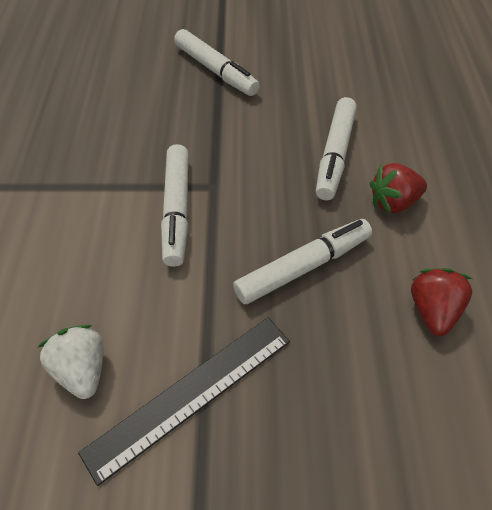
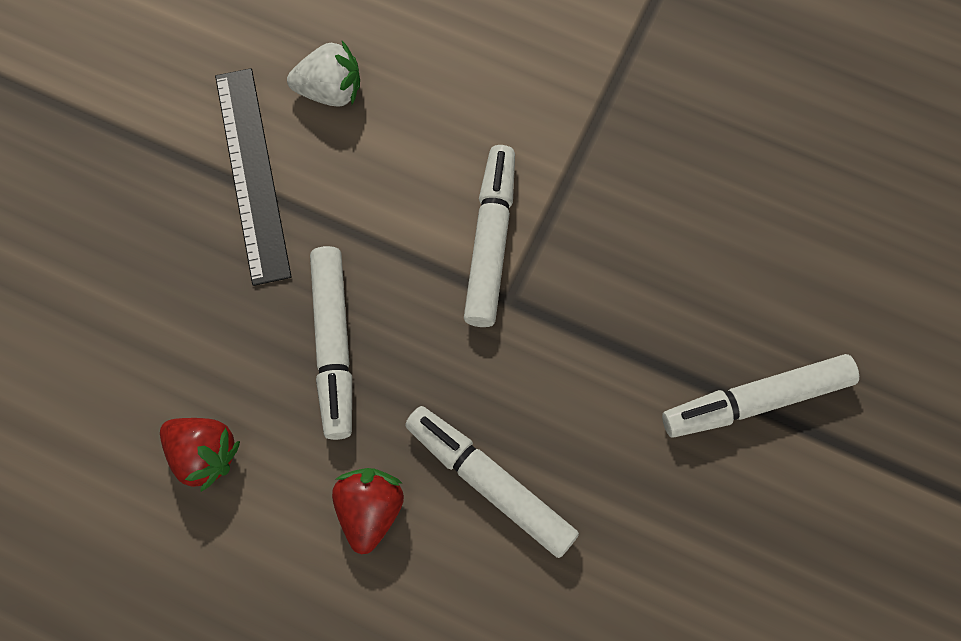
camera: 115 degrees right, 15 degrees up
white marker [161,144,189,267] -> white marker turned 75 degrees clockwise [464,145,515,327]

